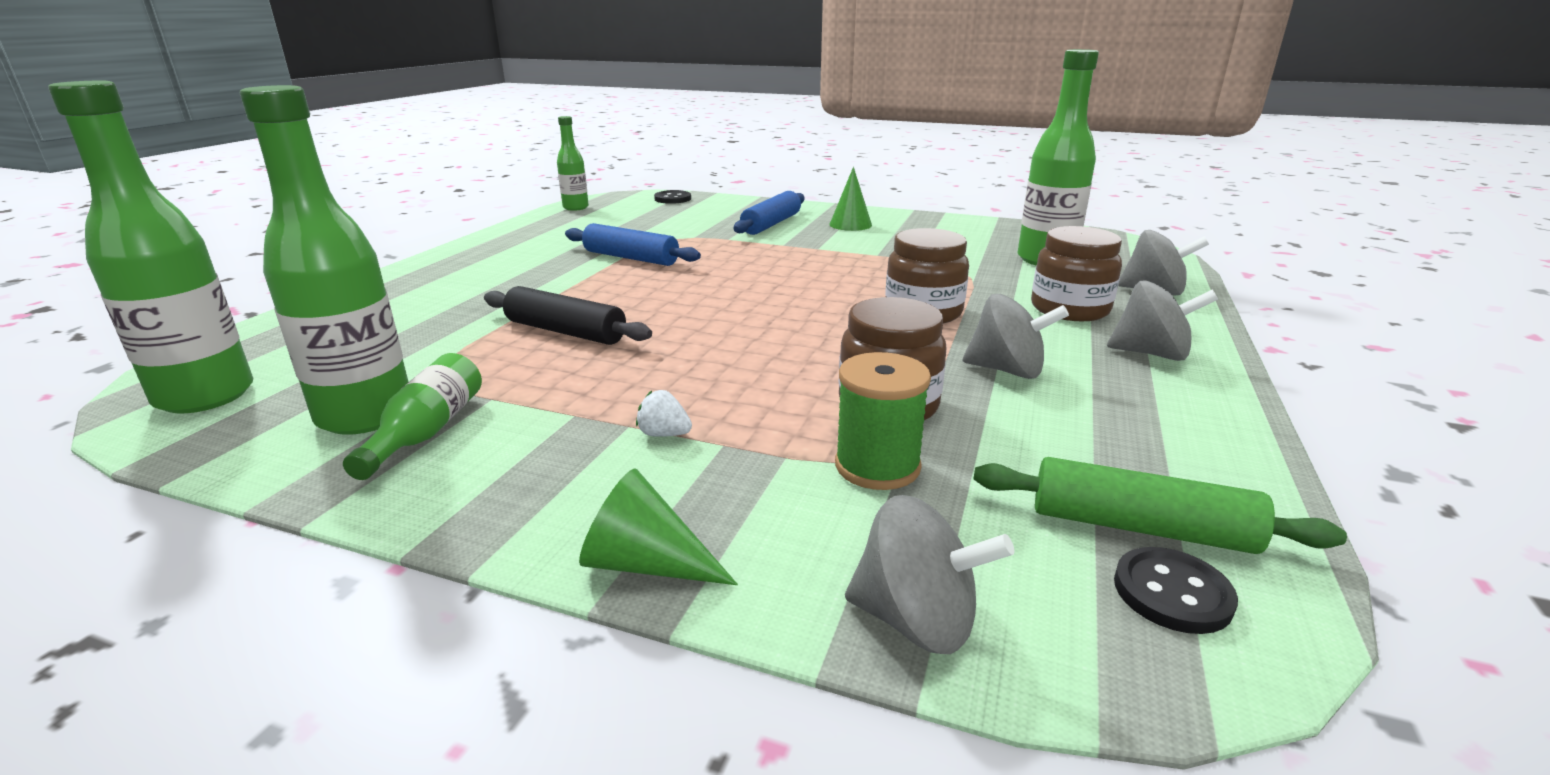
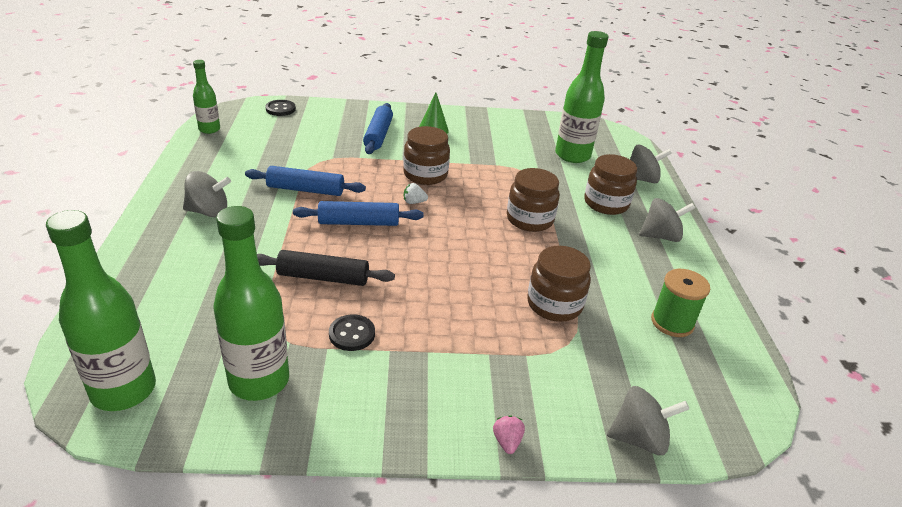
camera: 25 degrees left, 10 degrees up
green bottle [343,353,482,480] -> none
green cone [579,469,738,585] -> pink strawberry [493,415,525,454]
white strawberry [636,390,692,437] -> white strawberry moved to [404,183,428,204]
green spool [835,352,931,490] -> green spool moved to [651,269,710,337]
grey spinning top [963,294,1069,379] -> grey spinning top moved to [183,171,231,217]
green rolling pin [974,457,1347,554] -> none
black button [1114,547,1238,634] -> black button moved to [329,314,375,351]
none -> blue rolling pin [293,201,424,226]
none -> brown jar [403,126,450,185]

